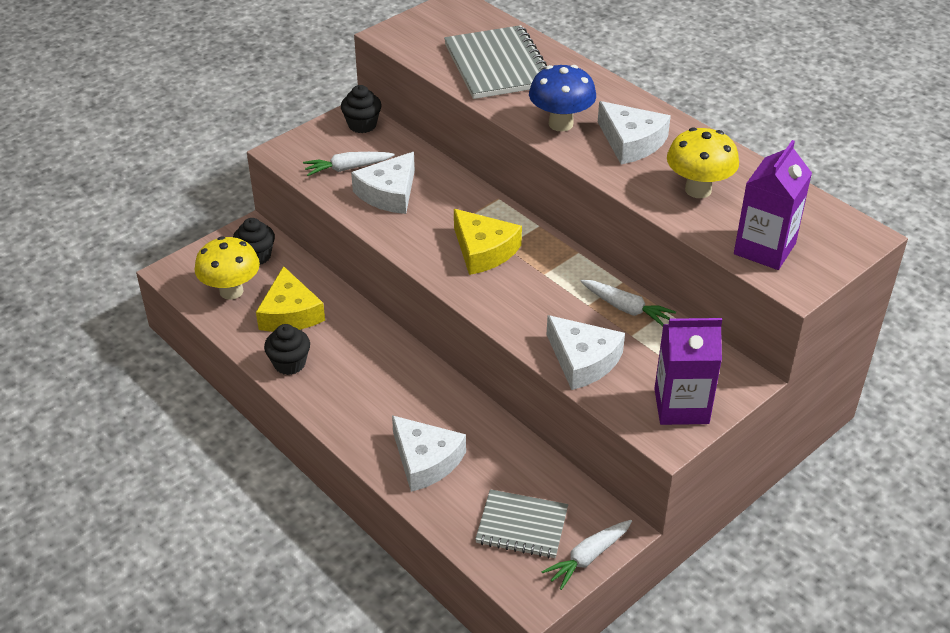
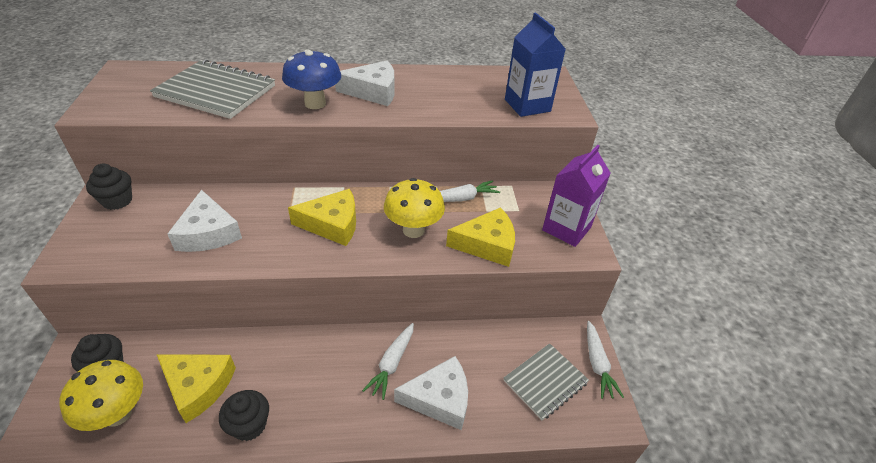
camera: 55 degrees left, 0 degrees up
white carrot [303,152,395,176] -> white carrot moved to [362,323,414,400]
white cheese [546,315,625,390] -> yellow cheese [446,207,515,267]
yellow mushroom [667,127,739,198] -> yellow mushroom moved to [384,178,445,238]
purple carton [734,140,812,270] -> blue carton [505,13,565,117]

